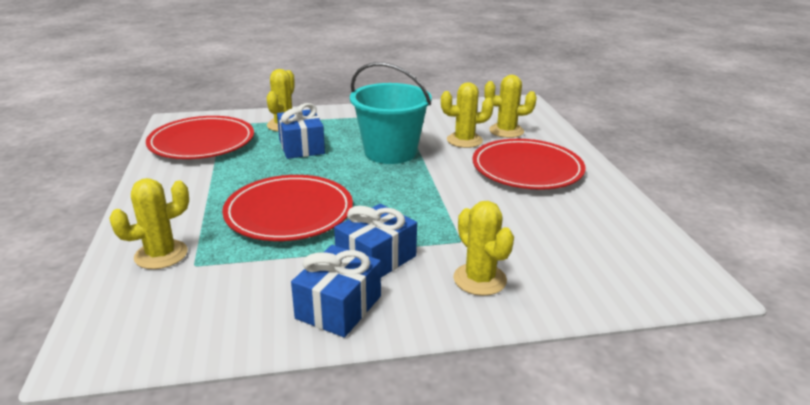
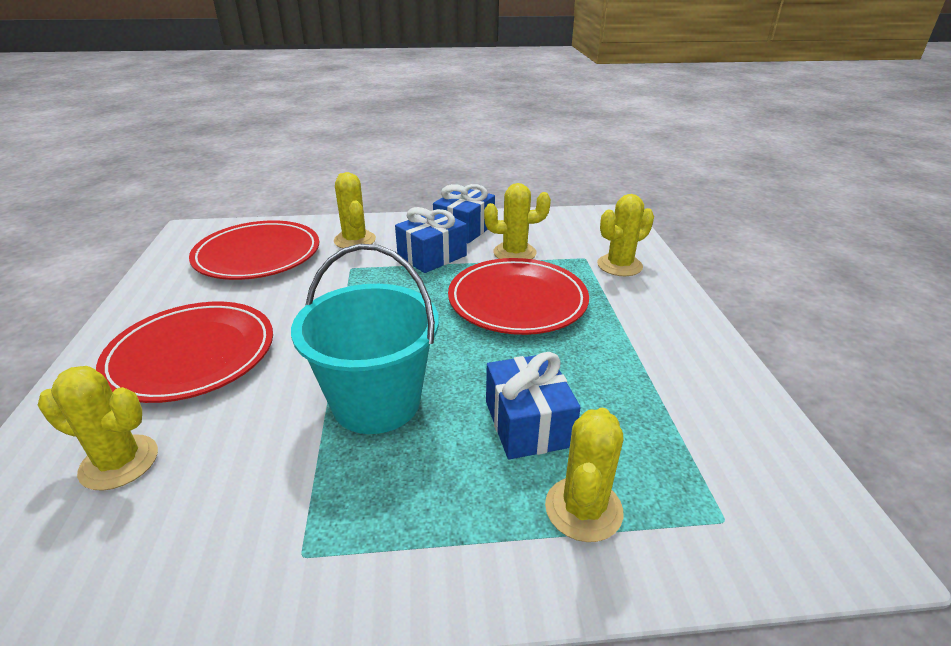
camera: 175 degrees left, 5 degrees up
red plate [146,116,254,159] -> red plate moved to [189,220,319,280]
yellow cactus [441,82,494,148] -> yellow cactus moved to [484,183,551,259]

